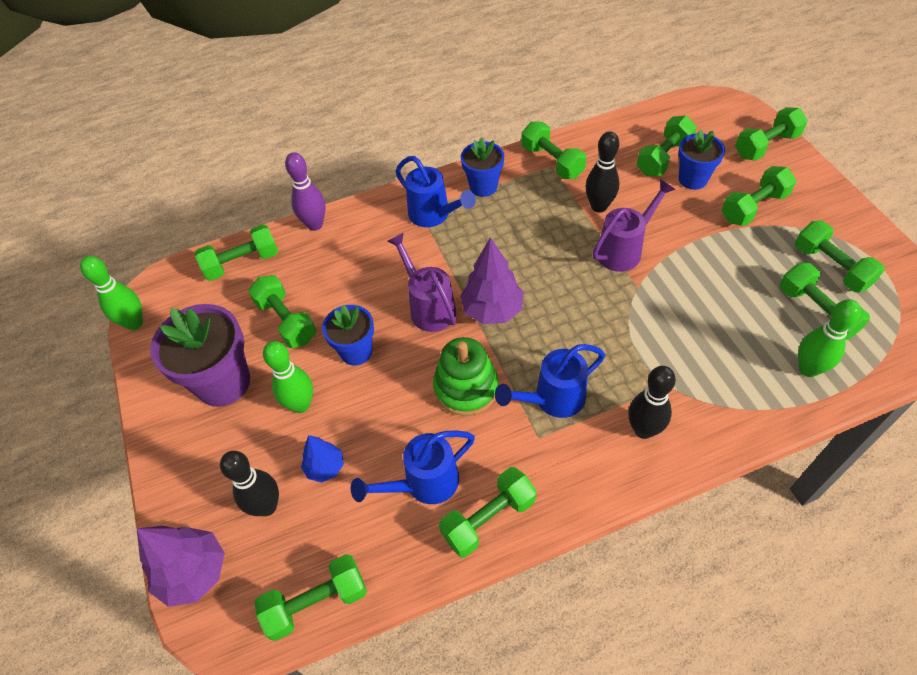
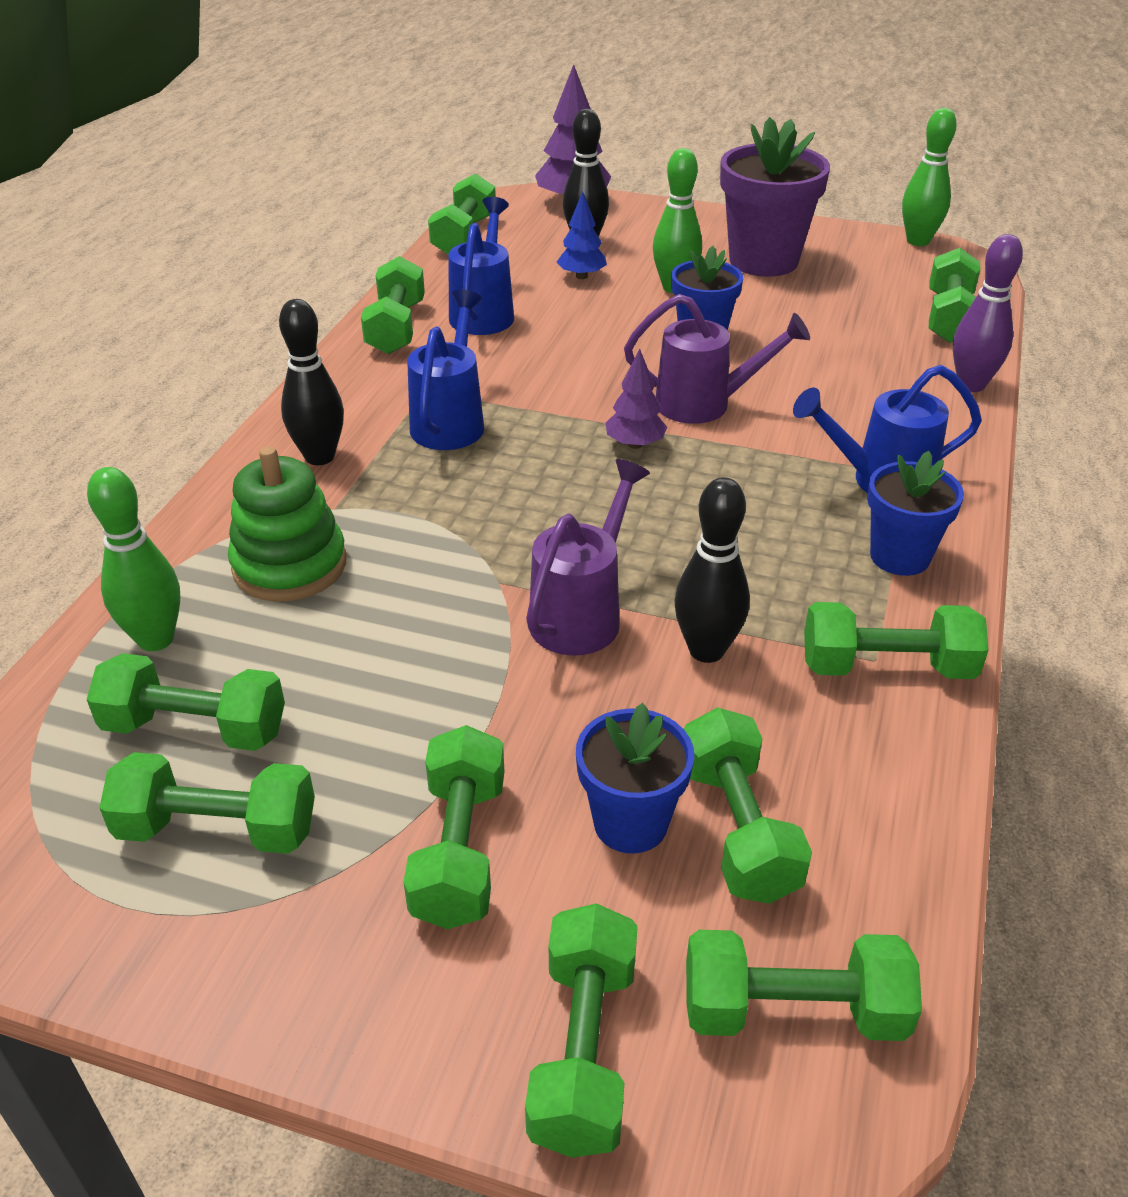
camera: 125 degrees right, 15 degrees down
green dumbbell [248,275,316,348] -> green dumbbell moved to [686,930,922,1041]
green stacking toy [433,337,498,416] -> green stacking toy moved to [228,446,347,602]
purple tree [460,237,524,324] -> purple tree [606,349,668,449], size x0.59
purple watering can [592,179,676,272] -> purple watering can turned 150 degrees counterclockwise [526,459,650,656]

